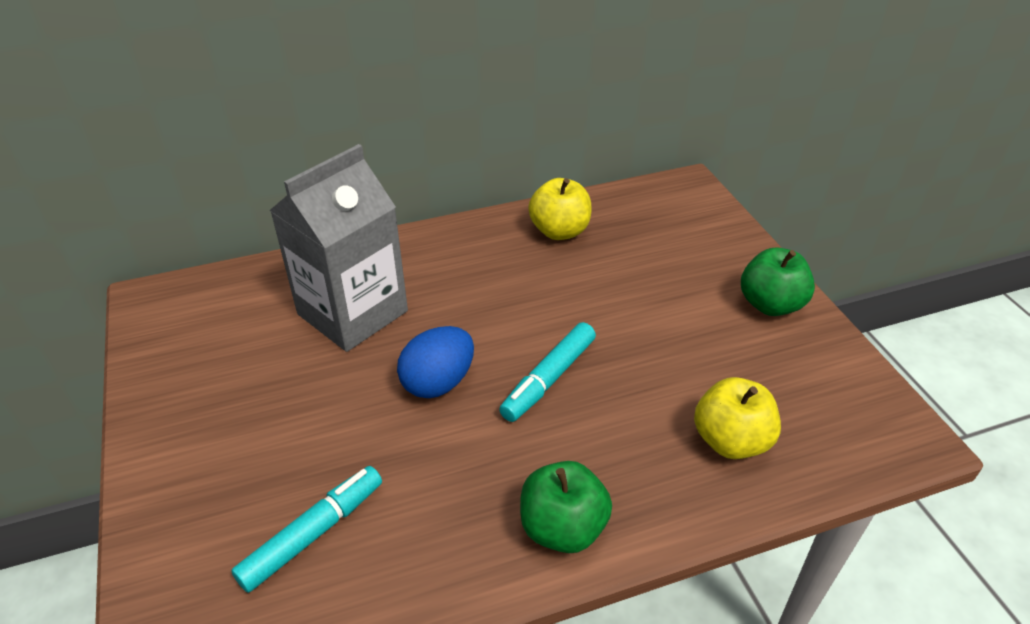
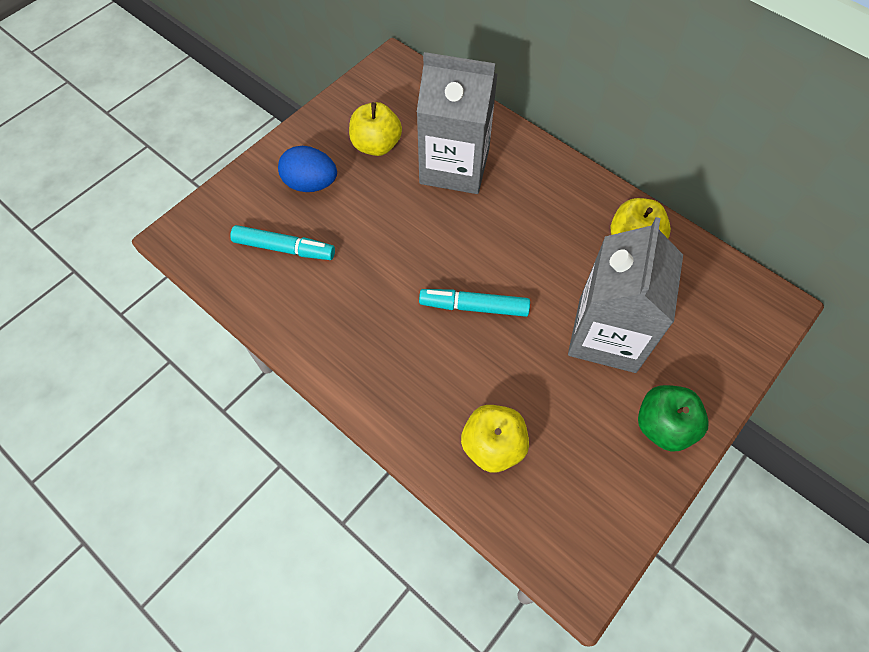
camera: 60 degrees right, 20 degrees up
blue egg [397,326,474,398] -> blue egg moved to [278,146,337,192]
green apple [520,461,612,553] -> none
none -> yellow apple [349,102,402,156]
none -> grey carton [568,217,683,373]

